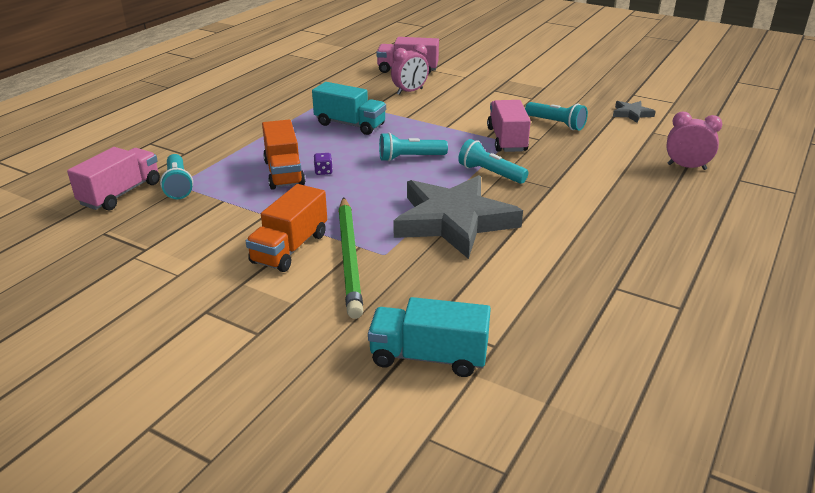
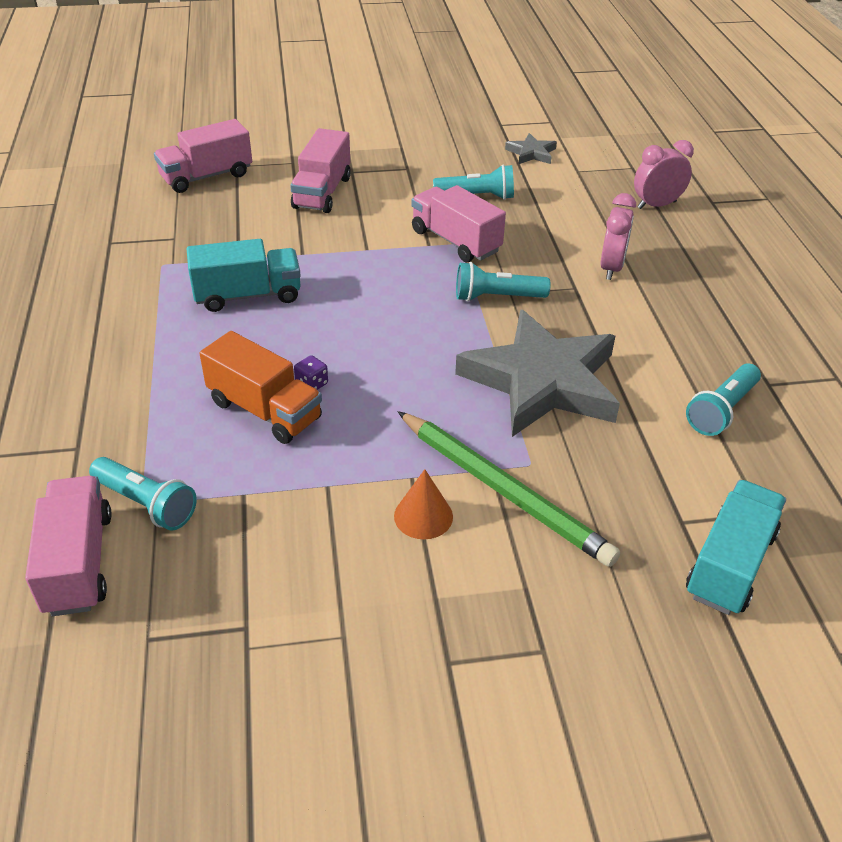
camera: 40 degrees left, 10 degrees up
orange truck [246,184,327,272] -> orange cone [394,469,453,539]
turquoise truck [368,297,491,377] -> turquoise truck turned 150 degrees clockwise [686,480,786,615]
turquoise flashlight [379,132,448,162] -> turquoise flashlight moved to [686,363,761,436]
pink clock [391,44,429,95] -> pink clock moved to [600,193,636,280]
none -> pink truck [290,128,351,213]

